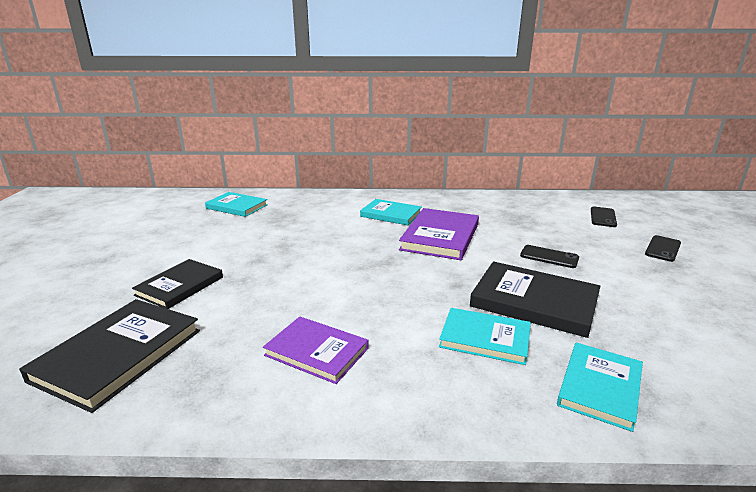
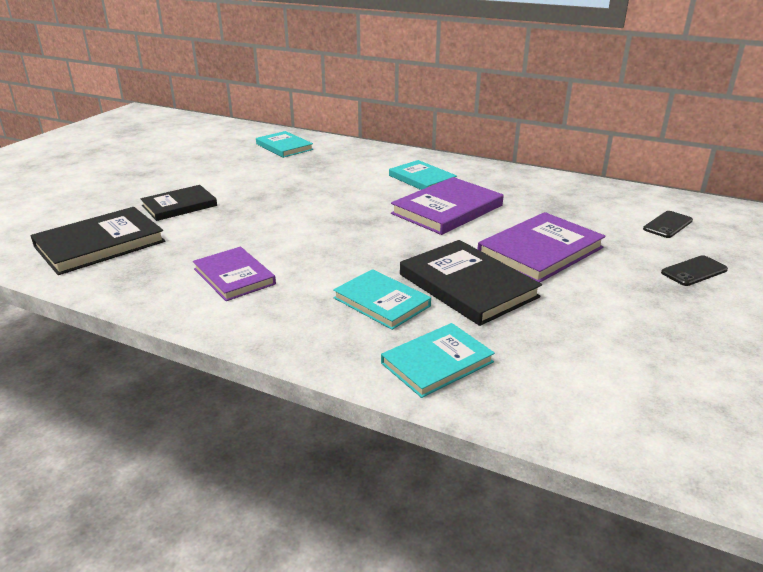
camera: 25 degrees right, 5 degrees up
black phone [520,245,579,268] -> purple book [478,212,606,282]

